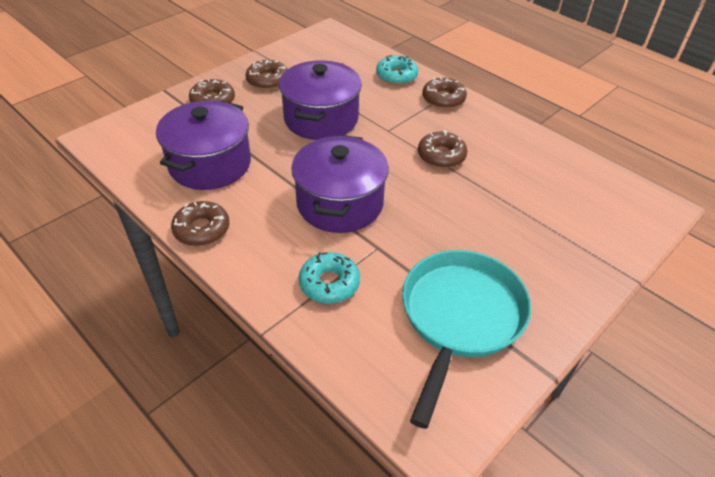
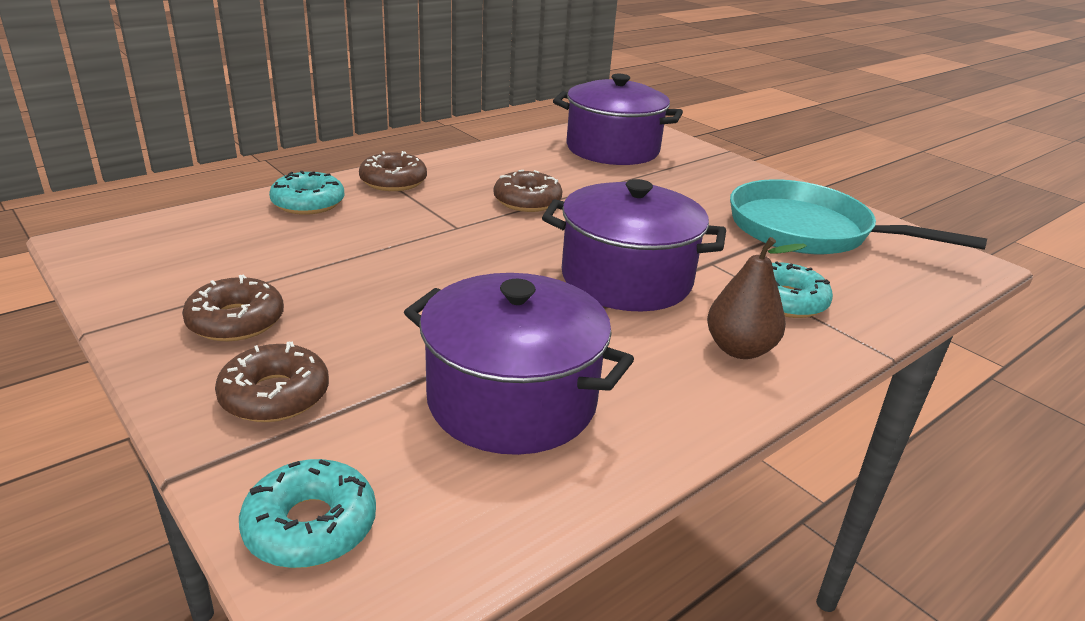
camera: 85 degrees left, 15 degrees down
brown donut [171,201,229,246] -> none
purple pot [279,60,362,140] -> purple pot moved to [553,74,683,165]
none -> turquoise donut [239,459,376,568]
none -> brown pear [707,237,807,359]

